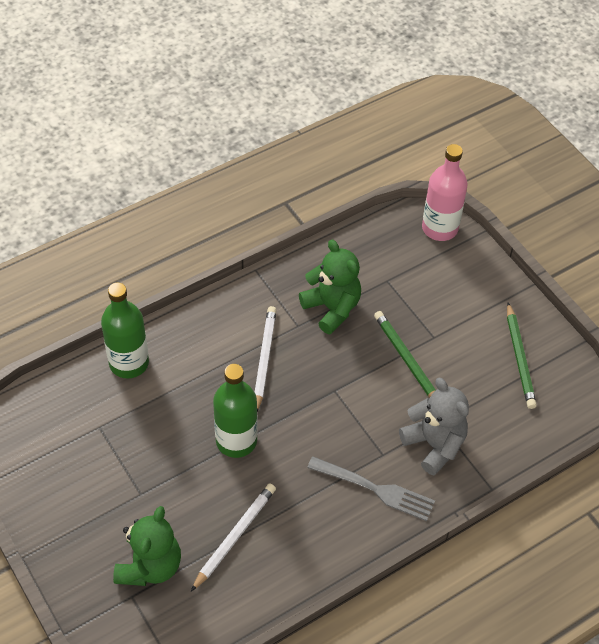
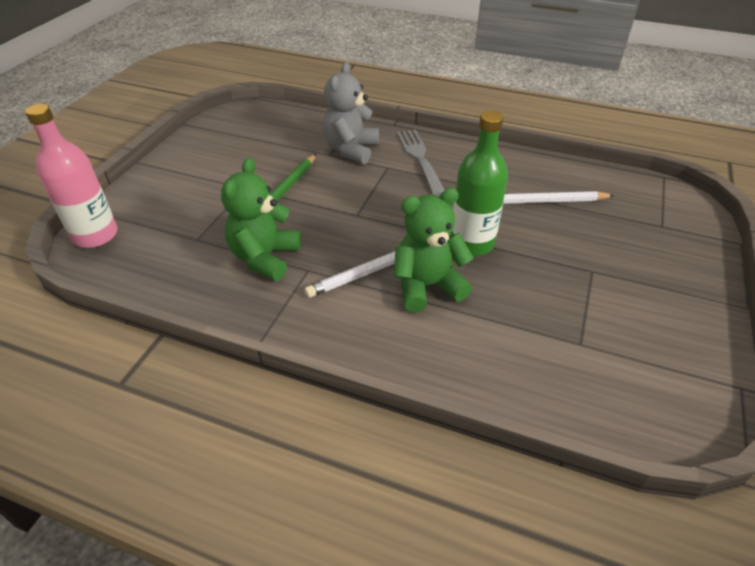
camera: 125 degrees left, 10 degrees down
green bottle [101,283,149,379] -> none
green teddy bear [113,506,181,586] -> green teddy bear moved to [394,188,474,312]
green pencil [507,302,537,409] -> none

